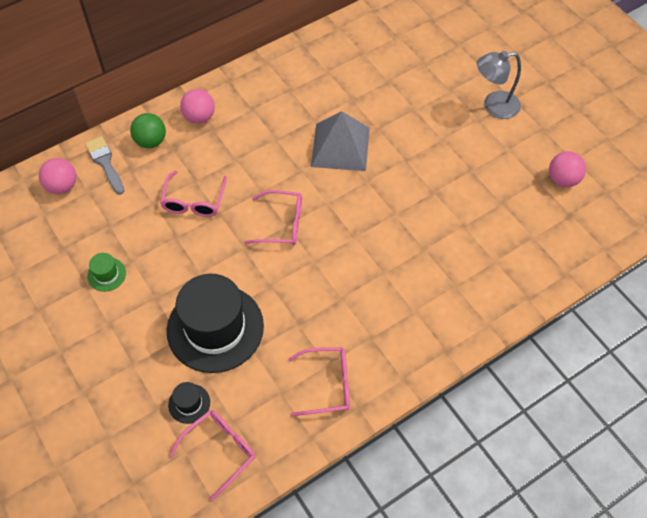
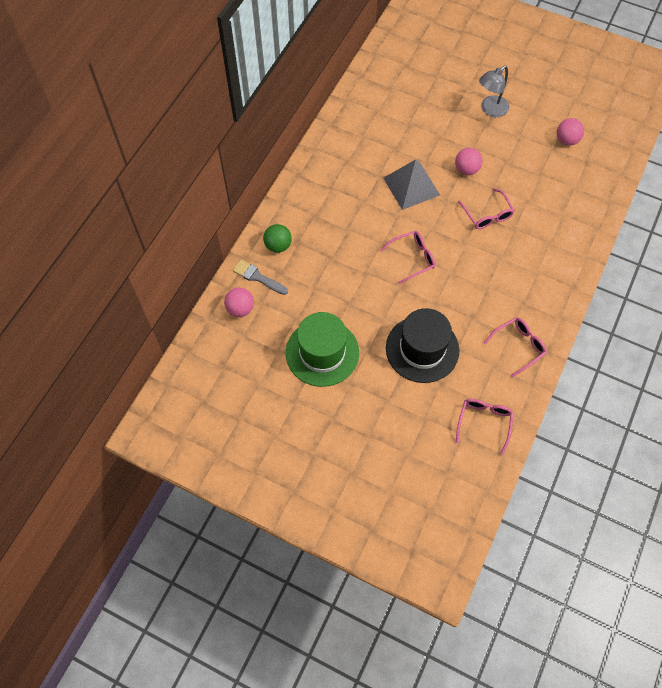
camera: 30 degrees left, 5 degrees up
green hat [87,253,126,292] -> green hat [286,312,359,387], size x2.43
pink glasses [160,171,227,217] -> pink glasses moved to [458,188,515,229]
black hat [168,382,210,424] -> none
pink ball [180,89,215,124] -> pink ball moved to [455,148,482,175]

